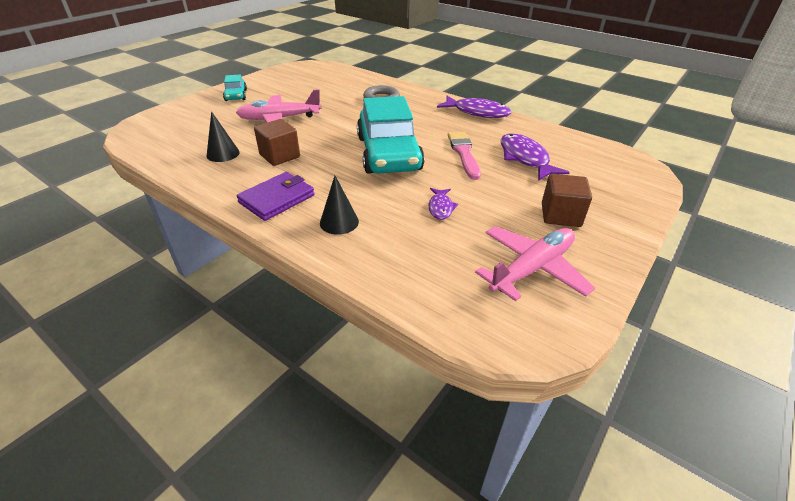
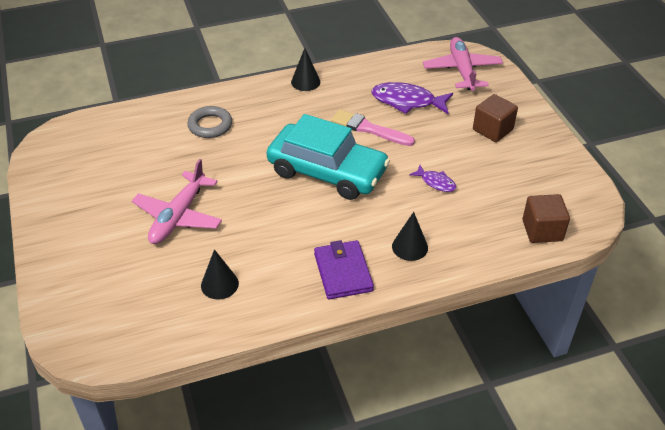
camera: 55 degrees left, 5 degrees up
turquoise car [223,74,247,101] -> none
brown cube [254,119,300,166] -> brown cube moved to [523,194,570,243]
purple fish [437,96,511,118] -> black cone [291,48,320,91]
pink plane [475,226,595,301] -> pink plane moved to [423,37,503,91]

